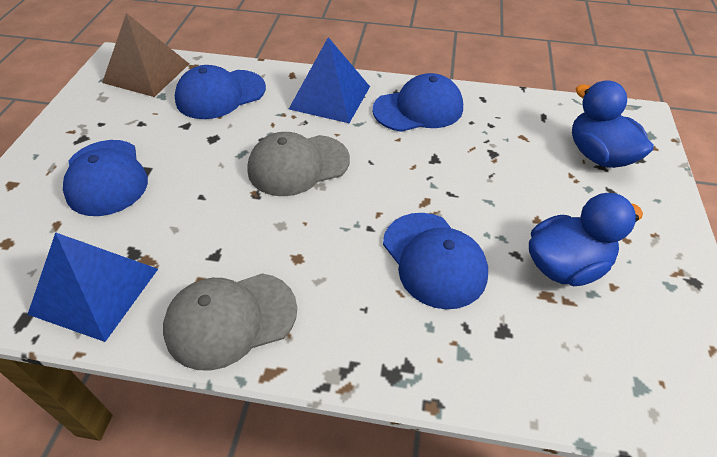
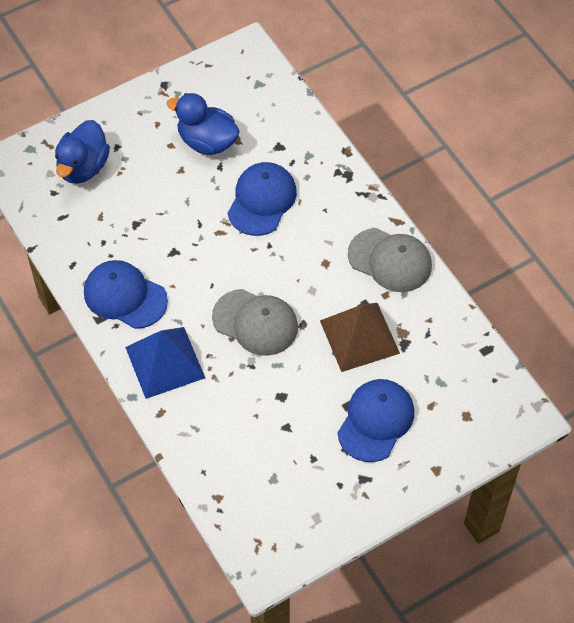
camera: 130 degrees left, 10 degrees up
blue pyramid [27,232,158,342] -> none
brown pyramid [102,13,189,97] -> brown pyramid moved to [320,303,400,372]
blue cap [175,65,266,119] -> none

